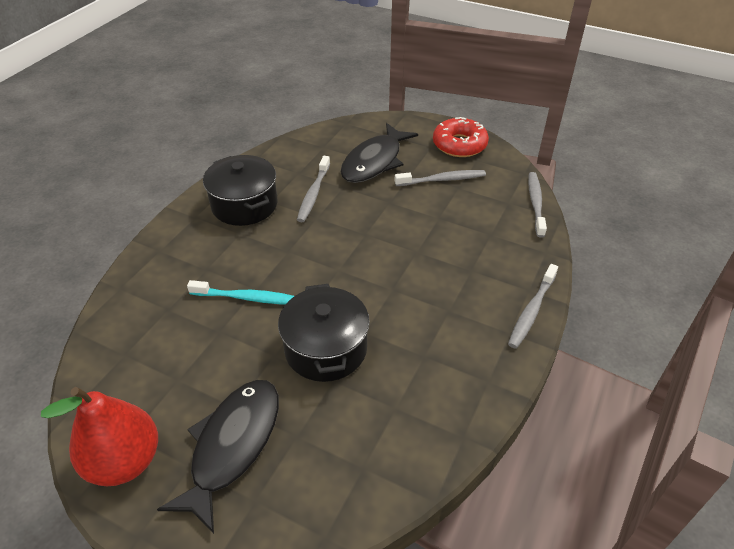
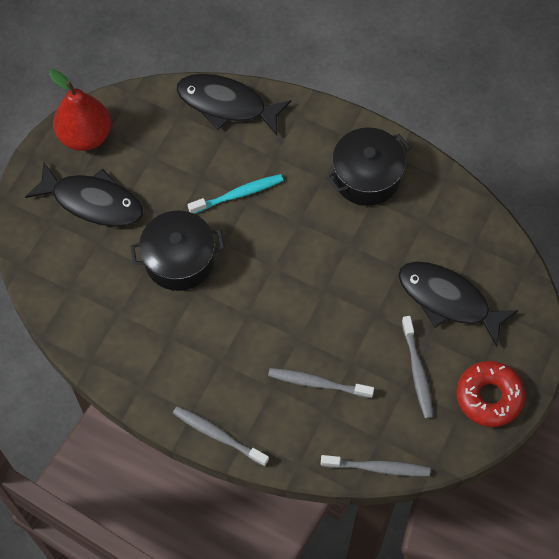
camera: 90 degrees right, 20 degrees up
turquoise toothbrush [187,280,294,305] -> turquoise toothbrush turned 120 degrees counterclockwise [188,174,283,214]
grey toothbrush [297,156,330,222] -> grey toothbrush moved to [268,368,374,398]
none -> black fish [176,74,291,135]

